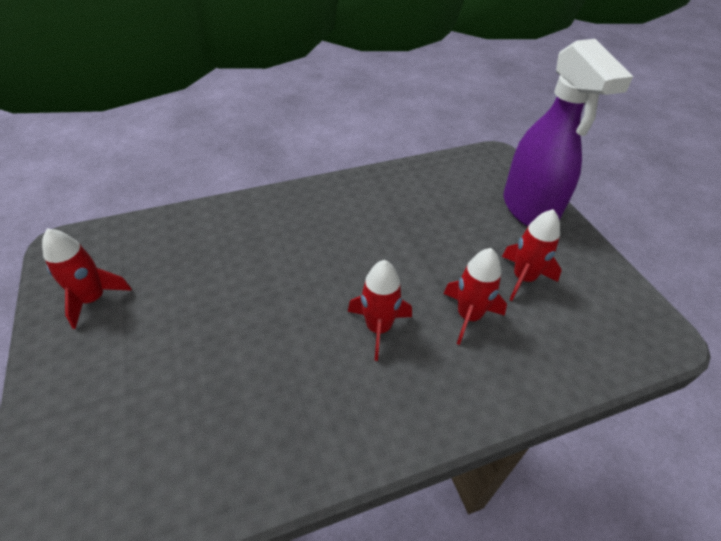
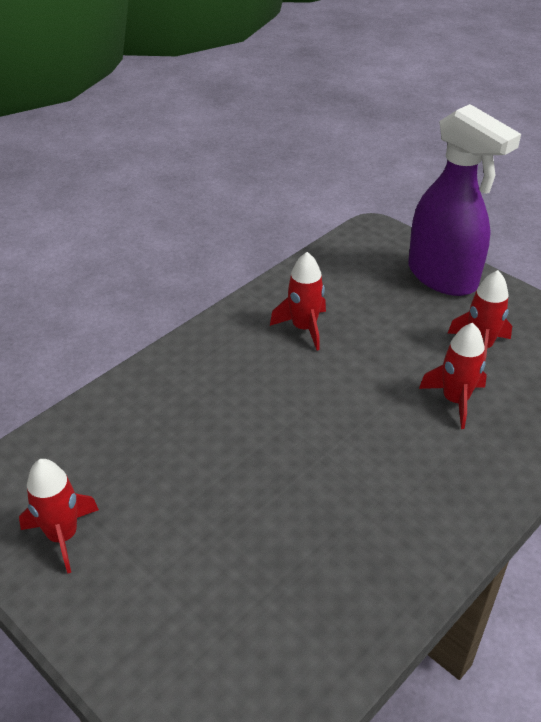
camera: 25 degrees left, 5 degrees down
red rocket [348,260,412,361] -> red rocket moved to [270,252,326,351]

